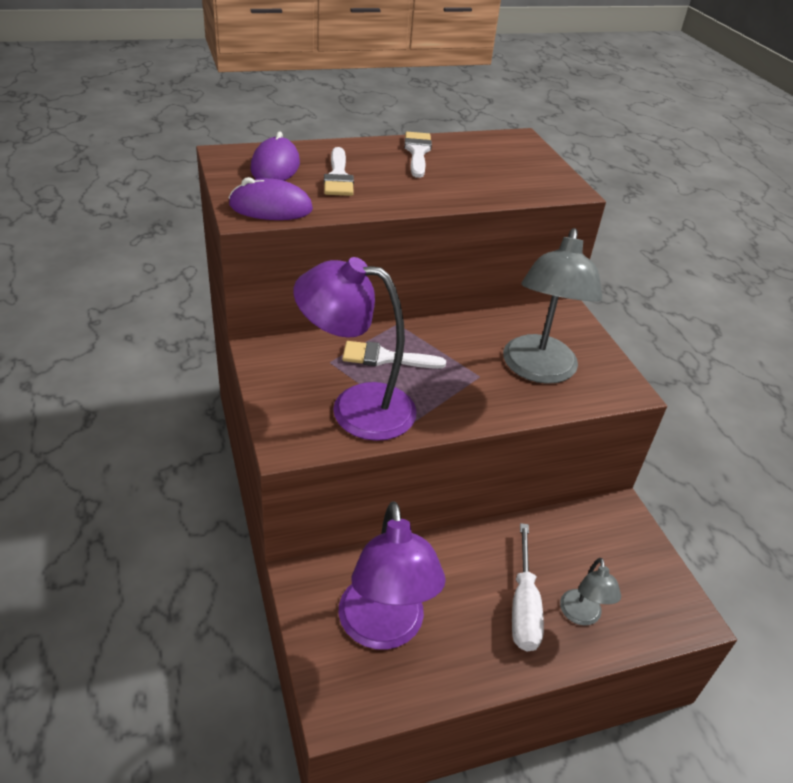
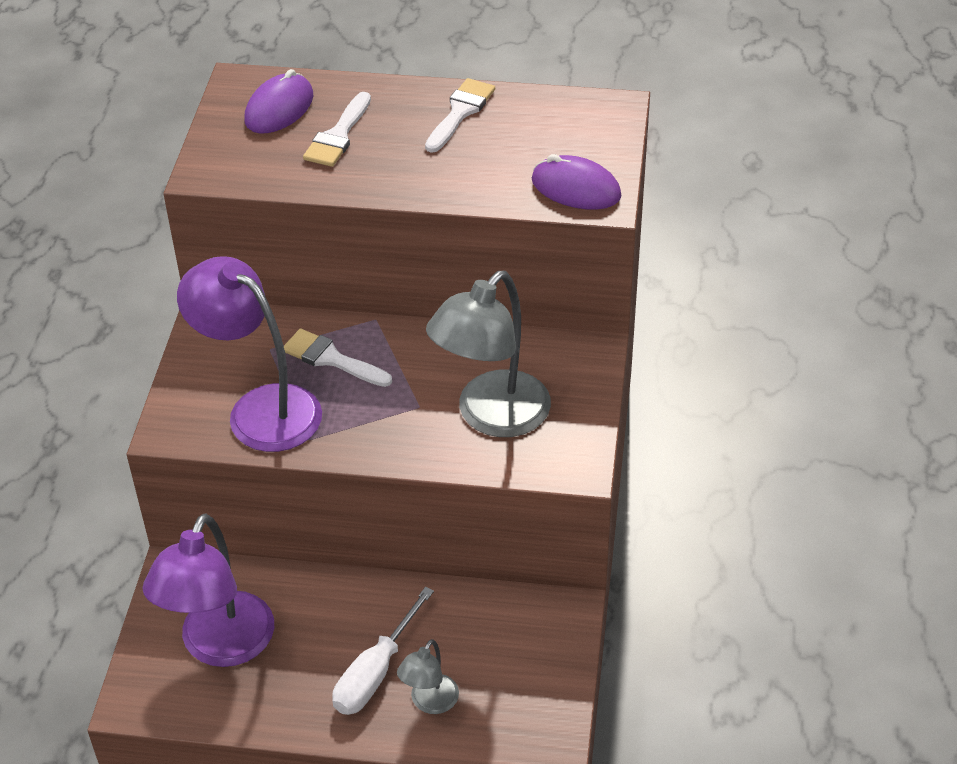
camera: 30 degrees right, 5 degrees up
purple mouse [229,177,313,220] -> purple mouse moved to [532,154,621,210]

